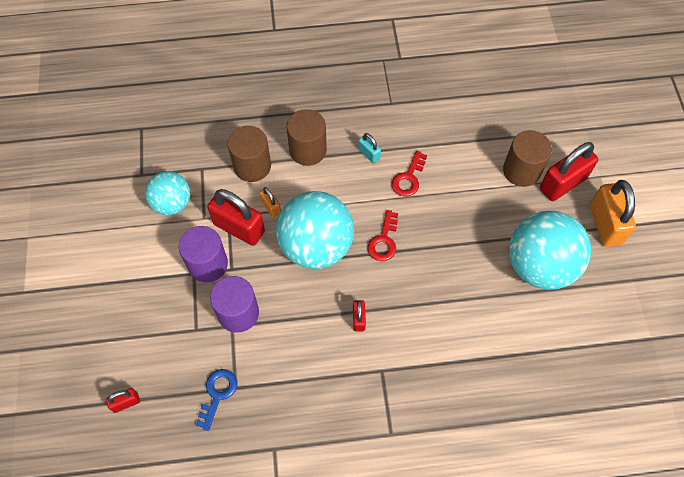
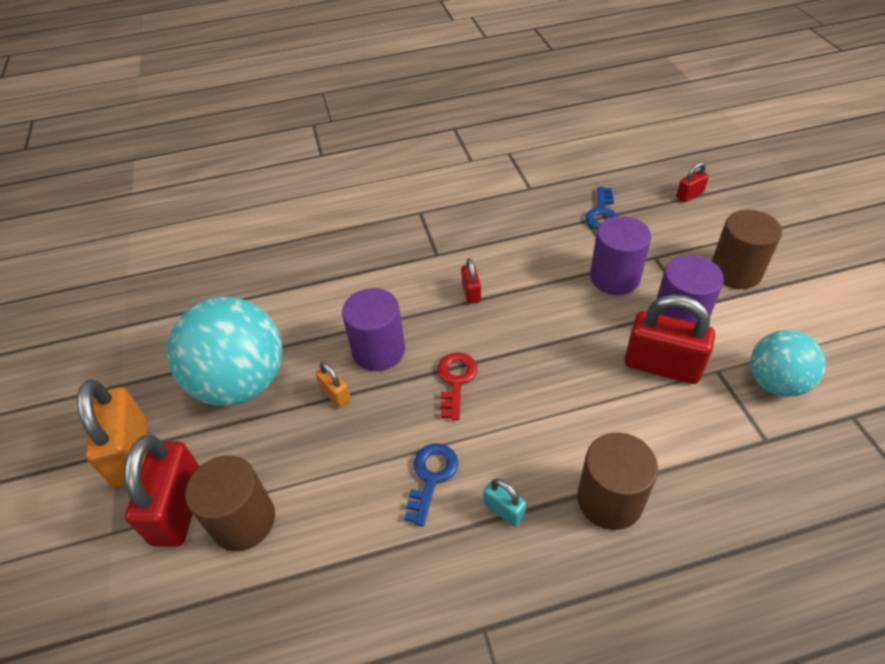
camera: 175 degrees right, 15 degrees down
brown cylinder [228,126,271,182] -> brown cylinder moved to [712,210,782,289]
orange padlock [260,187,281,218] -> orange padlock moved to [316,361,351,408]
turquoise ball [276,191,354,269] -> none
red key [392,151,427,197] -> blue key [404,444,458,527]
red padlock [540,142,598,201] -> red padlock turned 45 degrees counterclockwise [124,435,200,547]
none -> purple cylinder [342,288,405,371]

